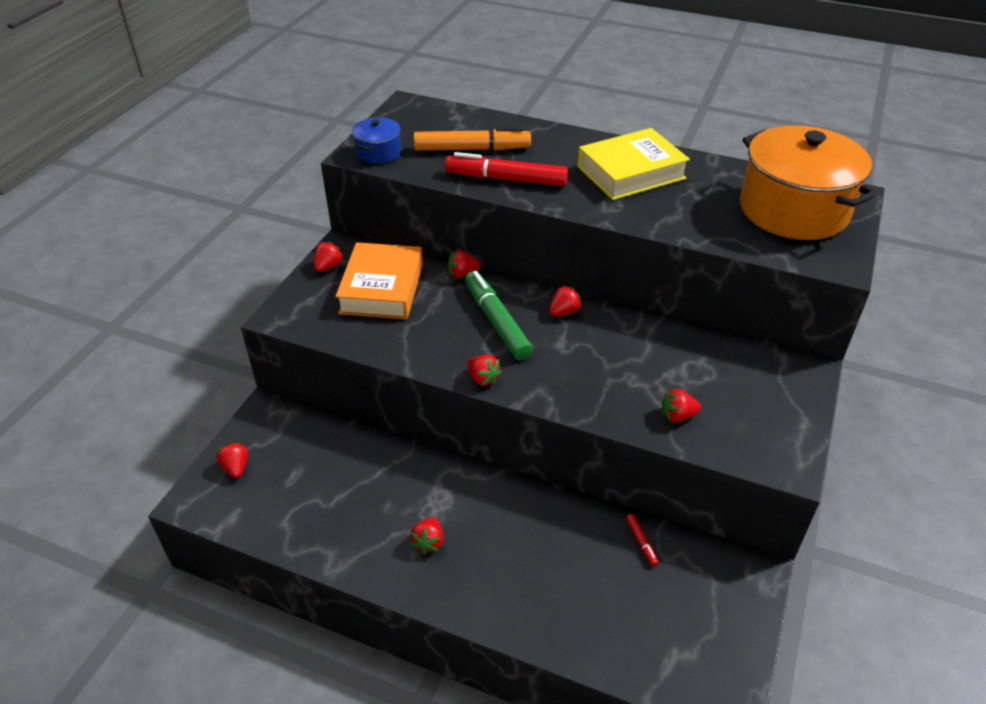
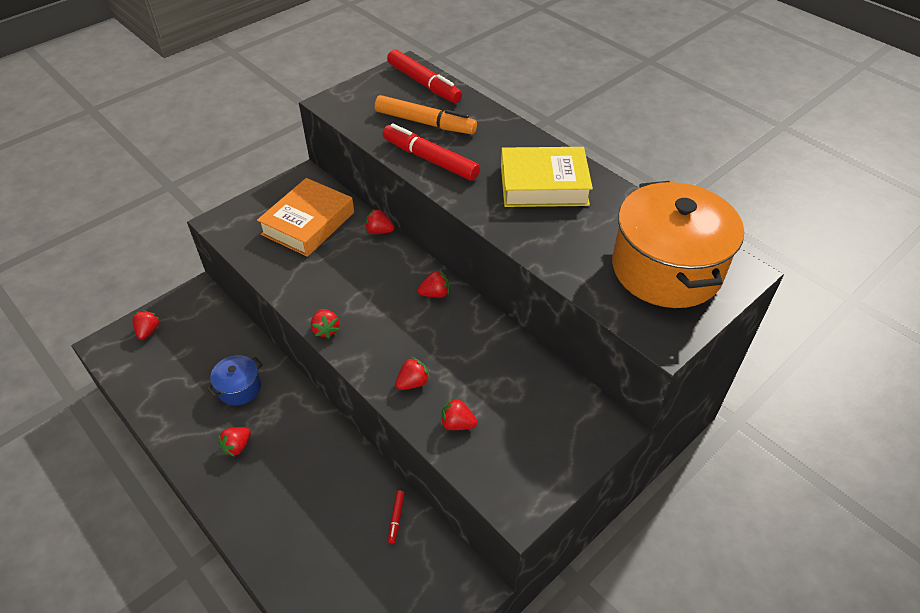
camera: 25 degrees right, 5 degrees up
red strawberry [314,241,343,272] -> red strawberry moved to [395,357,430,390]
blue pot [352,117,401,164] -> blue pot moved to [207,355,263,406]
green marker [465,271,533,360] -> none
none -> red marker [387,49,462,103]

